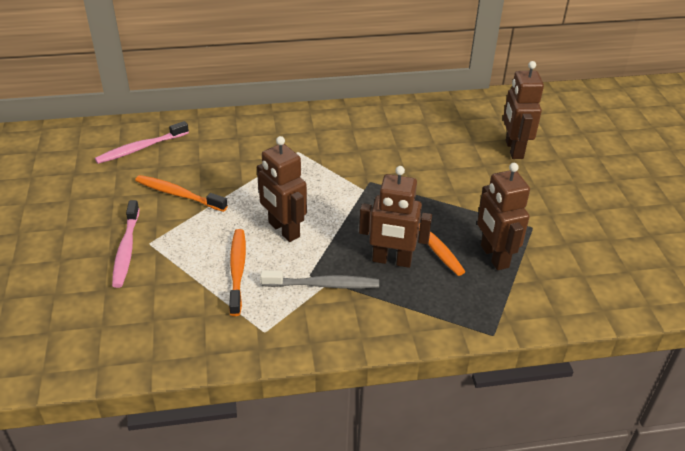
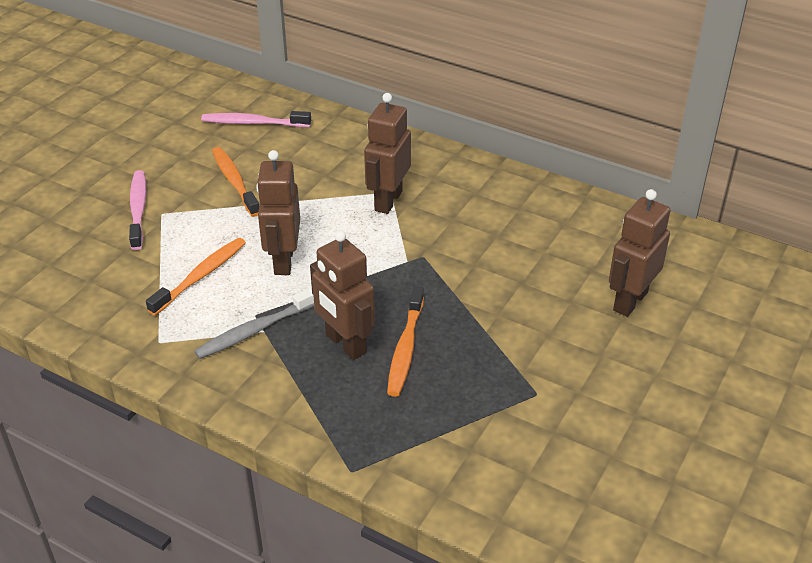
camera: 40 degrees right, 0 degrees up
pink toothbrush [112,200,139,288] -> pink toothbrush turned 135 degrees clockwise [129,170,146,250]
grey toothbrush [260,270,379,289] -> grey toothbrush turned 105 degrees clockwise [194,287,314,359]
brown robot [477,163,530,270] -> brown robot moved to [364,93,411,214]

